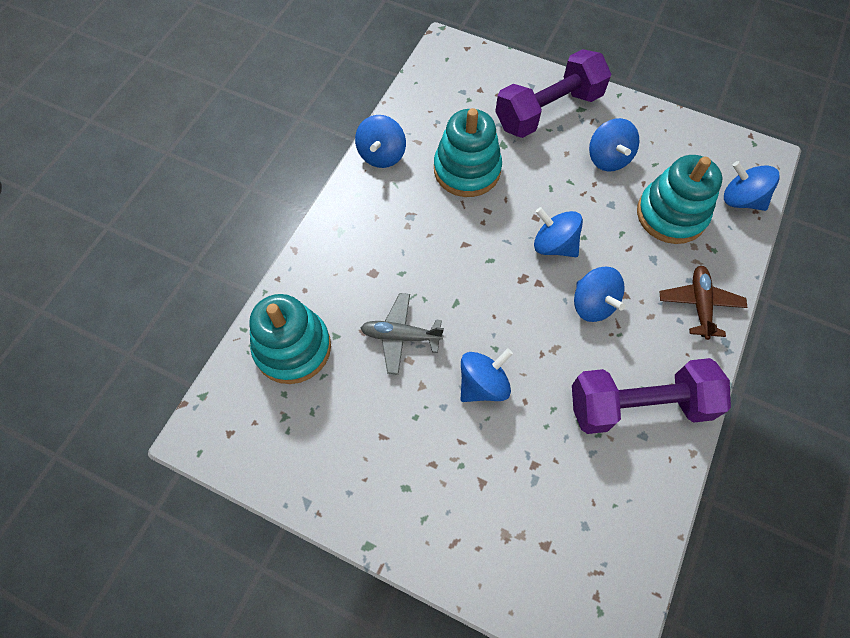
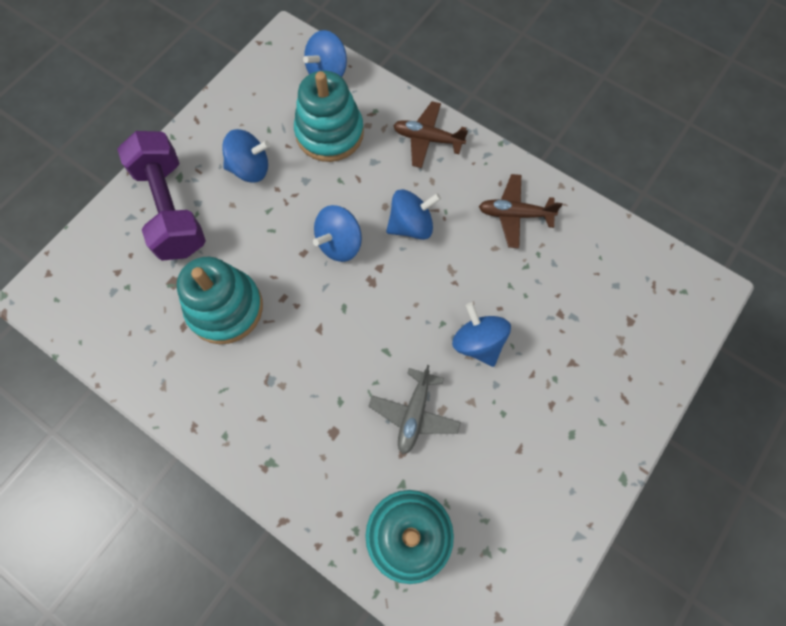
camera: 80 degrees left, 5 degrees up
blue spinning top [355,115,406,168] -> none
purple dumbbell [572,358,731,434] -> brown plane [479,174,562,248]

